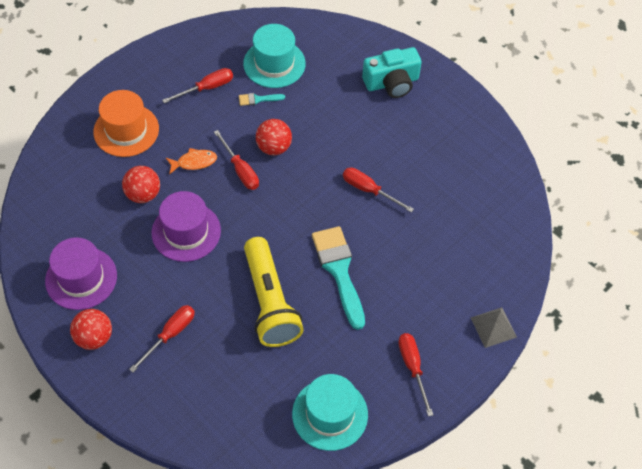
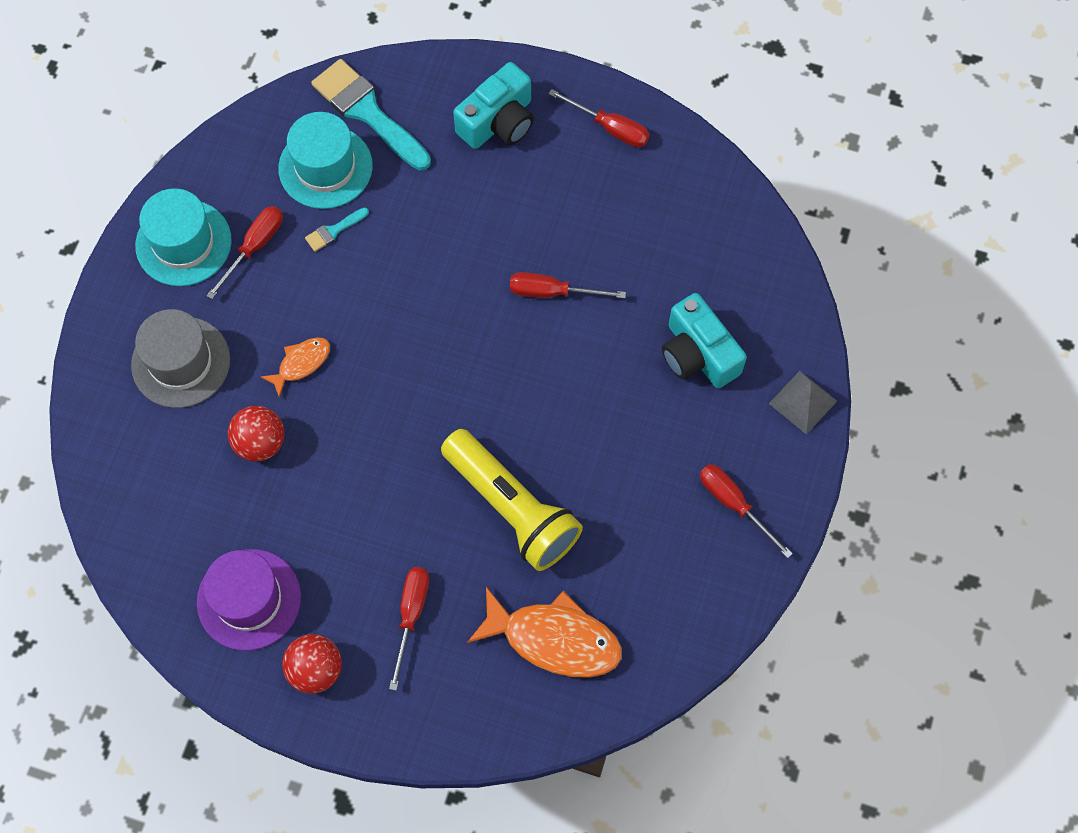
camera: 25 degrees left, 10 degrees up
orange hat [93,90,159,157] -> grey hat [131,309,230,408]
purple hat [152,191,221,262] -> none
red screwdriver [214,130,259,190] -> red screwdriver moved to [548,89,650,147]
red ball [256,119,292,155] -> none
turquoise hat [292,374,368,451] -> turquoise hat moved to [135,188,232,286]
turquoise brush [312,226,365,330] -> turquoise brush moved to [311,59,431,170]
none -> orange fish [467,587,622,678]
none -> turquoise camera [662,293,747,388]

